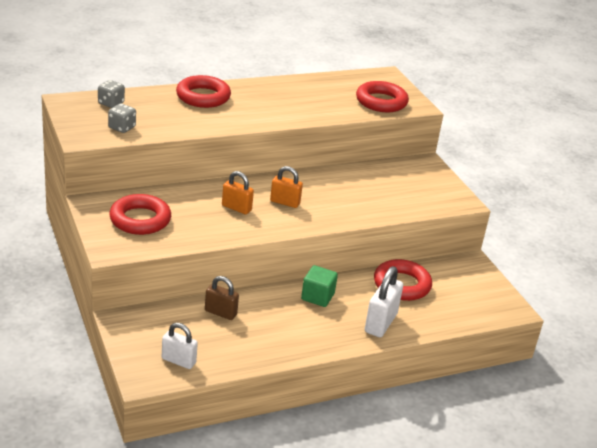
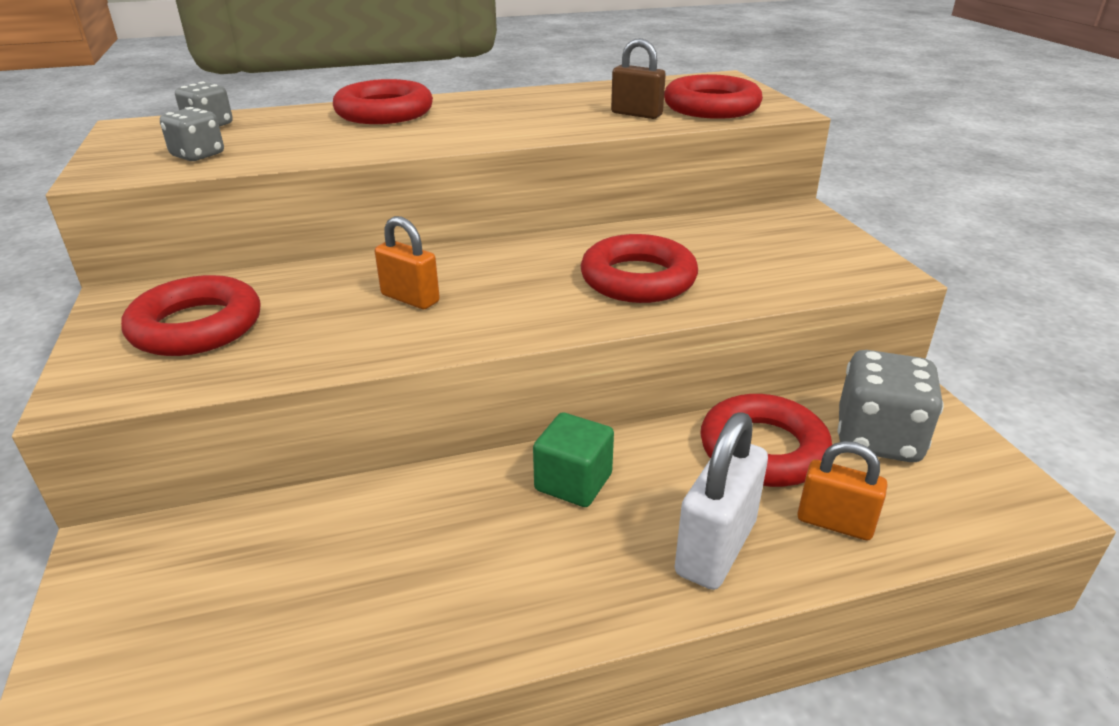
camera: 10 degrees right, 0 degrees up
white padlock [162,323,198,369] -> none
brown padlock [205,276,239,320] -> brown padlock moved to [611,38,666,119]
orange padlock [270,166,303,208] -> orange padlock moved to [797,441,887,540]
none -> red ring [580,234,698,303]
none -> grey dice [837,350,944,462]

